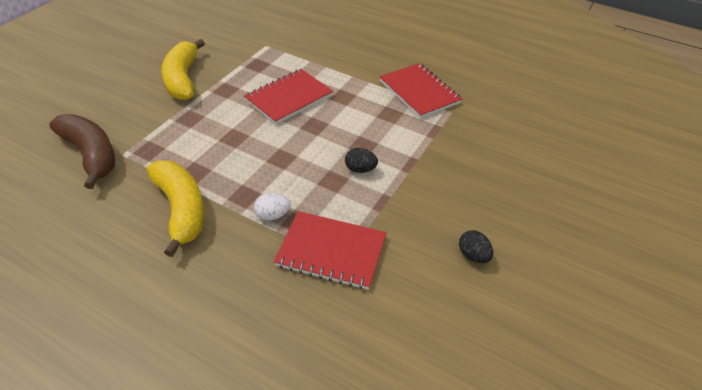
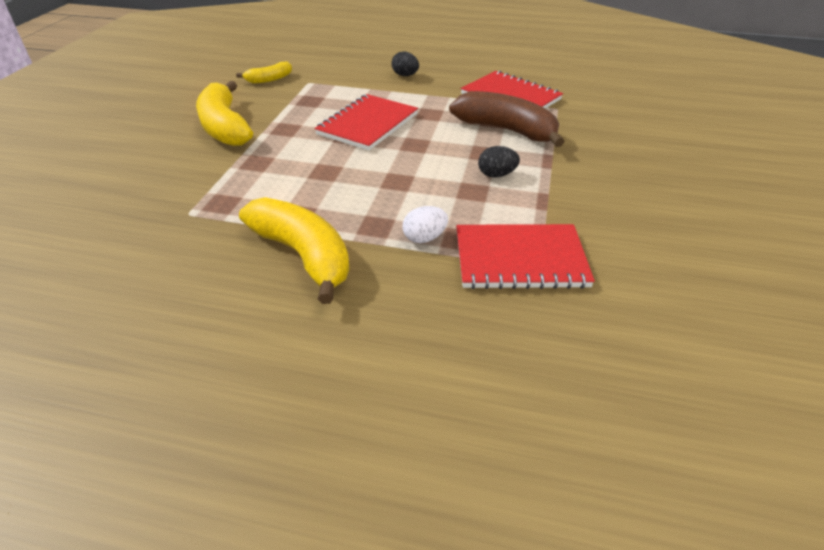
camera: 15 degrees left, 5 degrees down
brown banana [49,114,115,189] -> brown banana moved to [449,91,565,147]
black egg [459,230,493,263] -> black egg moved to [392,51,419,76]
none -> yellow banana [236,61,292,84]

